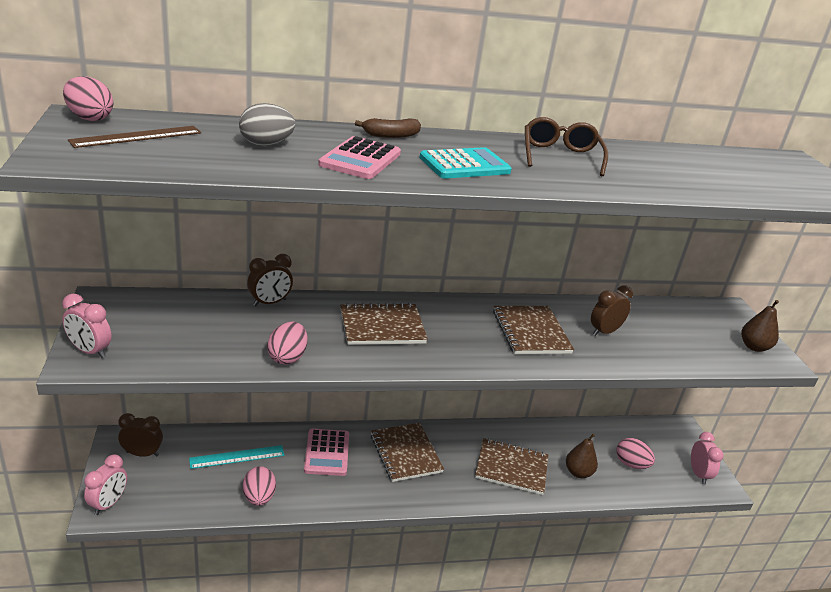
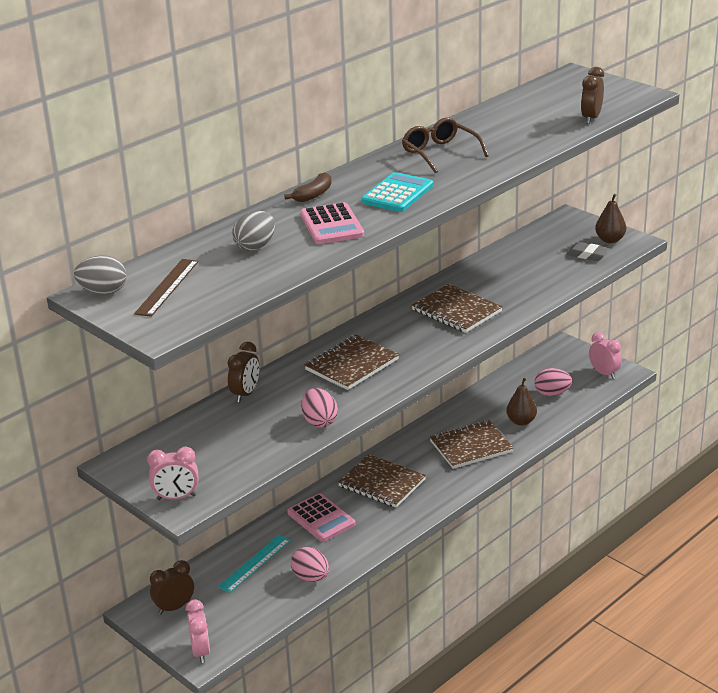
camera: 30 degrees left, 0 degrees up
pink egg [63,76,113,121] -> grey egg [74,255,127,294]
brown clock [591,285,633,336] -> brown clock moved to [581,67,604,124]
none -> grey eraser [567,242,610,261]

